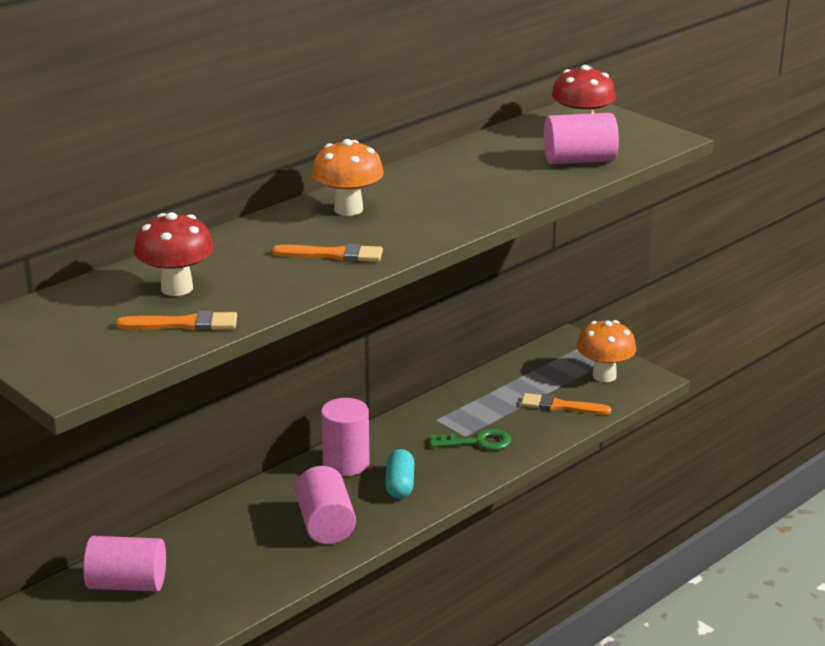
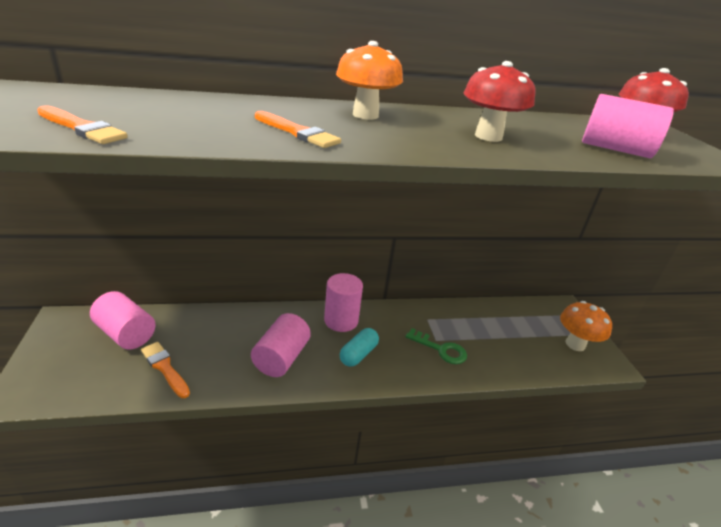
camera: 30 degrees right, 5 degrees up
red mushroom [134,212,214,296] -> red mushroom moved to [463,61,535,142]
orange brush [521,393,611,415] -> orange brush moved to [141,342,190,398]

